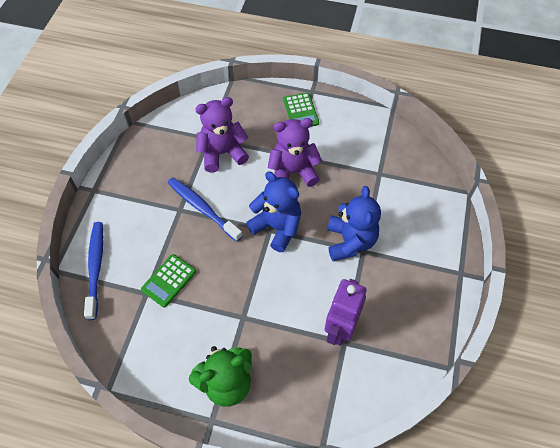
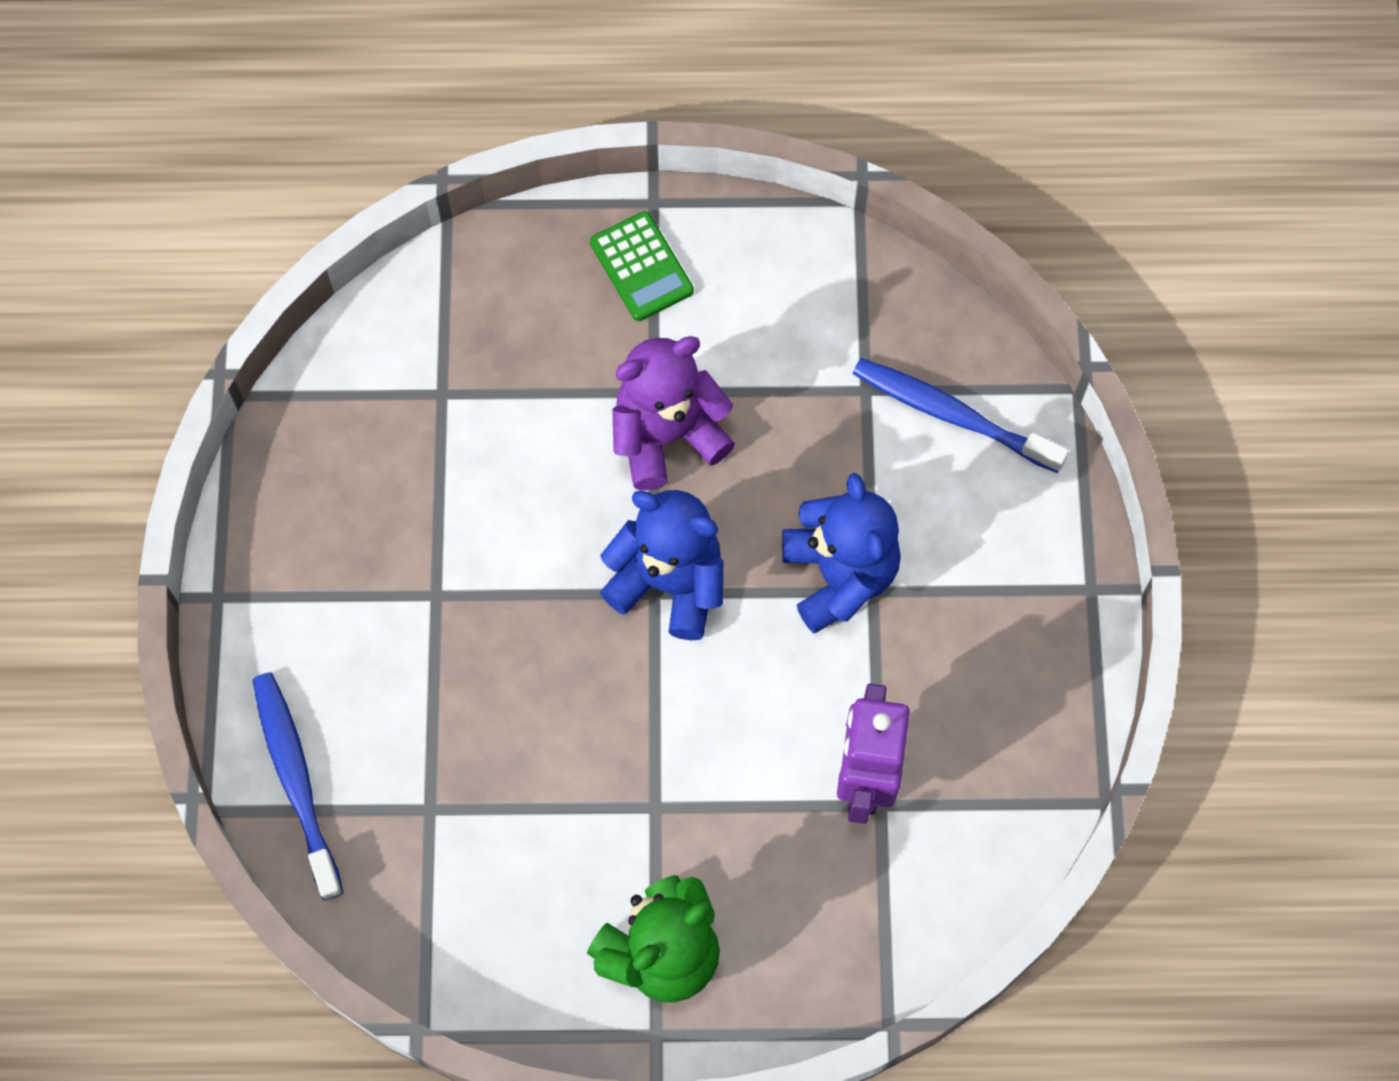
camera: 15 degrees left, 10 degrees up
green calculator [141,254,196,307] -> none
blue toothbrush [168,177,242,242] -> blue toothbrush moved to [853,358,1069,473]
purple teddy bear [195,97,249,173] -> none

